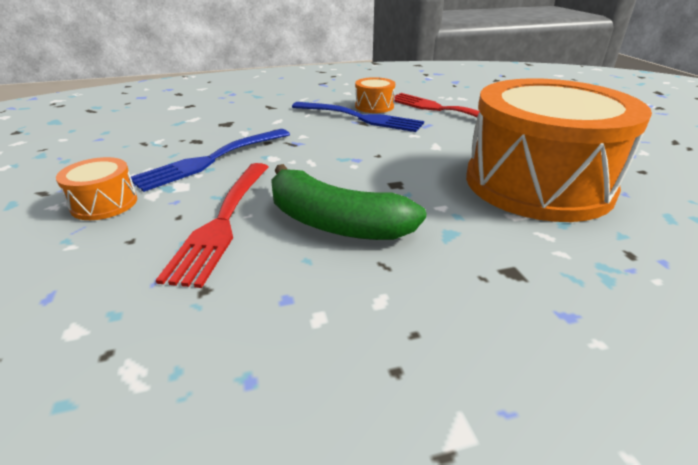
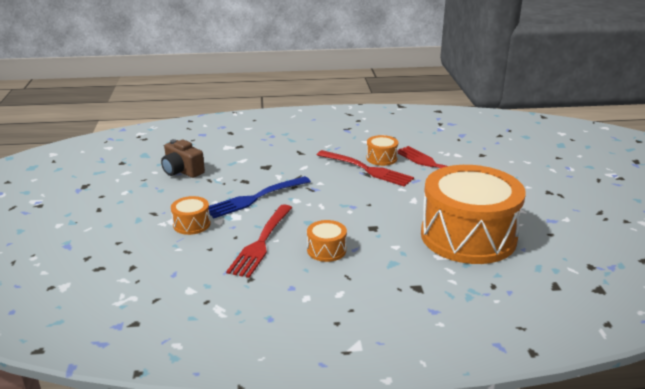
camera: 10 degrees right, 5 degrees down
green banana [271,164,427,240] -> orange drum [307,220,347,262]
blue fork [292,102,424,132] -> red fork [317,150,414,187]
none -> brown camera [161,139,205,178]

